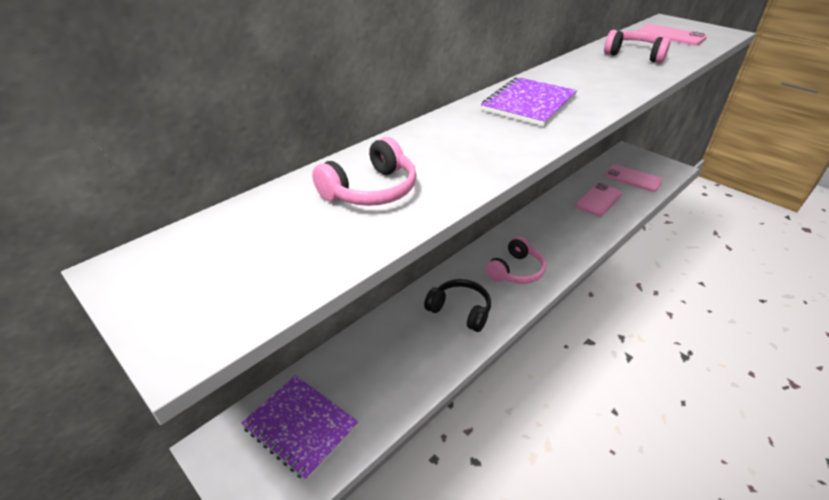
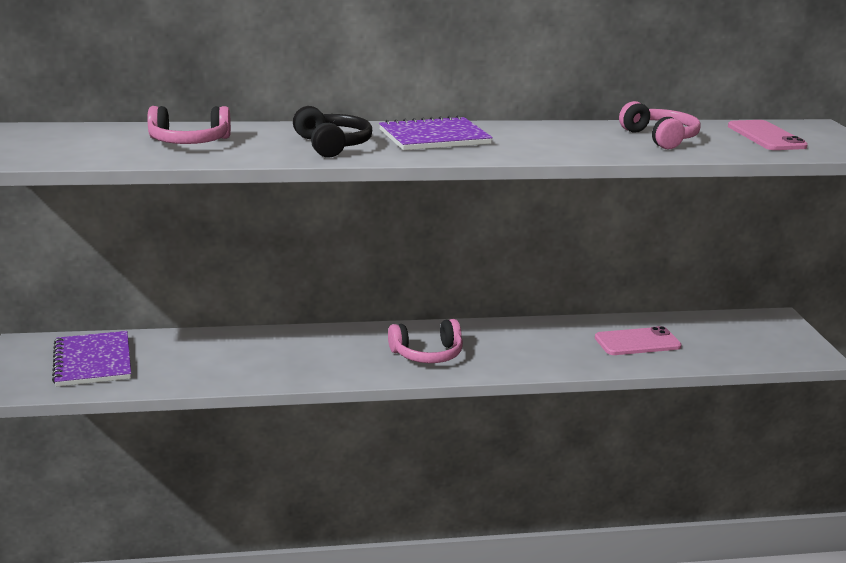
camera: 35 degrees right, 15 degrees down
black headphones [424,279,491,332] -> black headphones moved to [293,106,372,158]
pink phone [605,164,662,192] -> none

